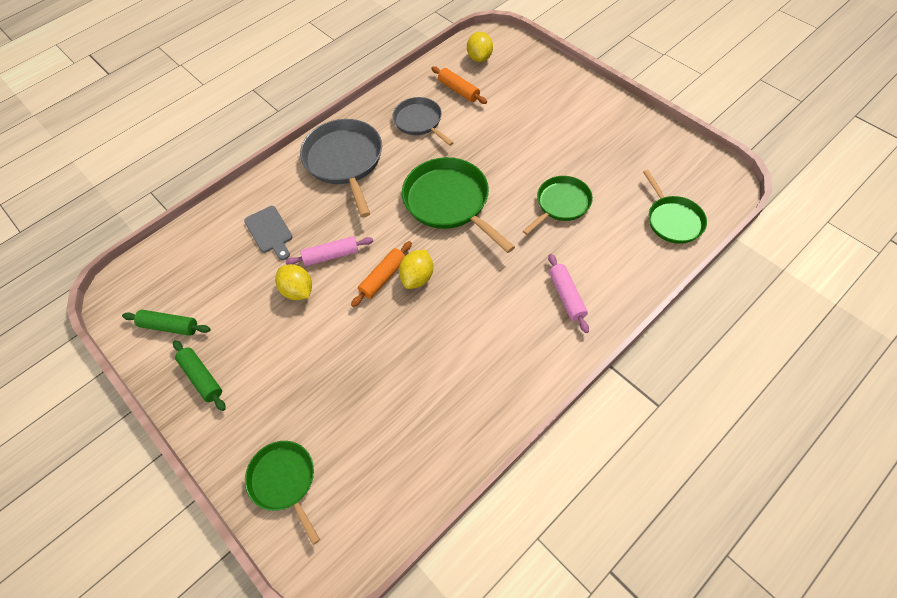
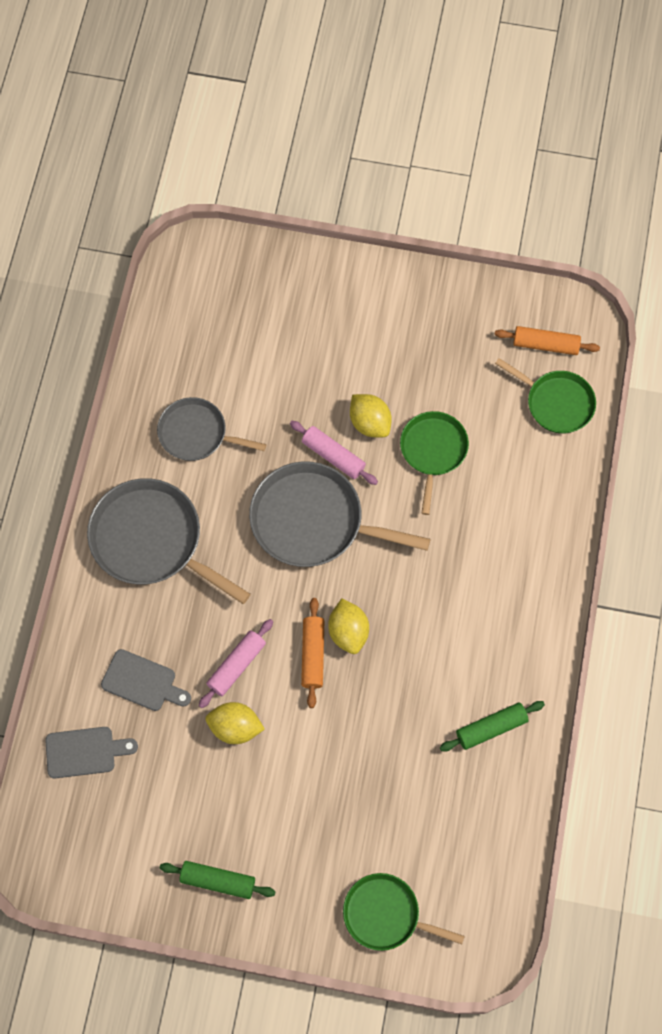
camera: 40 degrees left, 10 degrees up
green rolling pin [122,310,211,336] -> green rolling pin moved to [440,701,545,751]
green pan [402,157,515,253] -> grey pan [249,461,431,567]
orange rolling pin [432,66,487,104] -> orange rolling pin moved to [495,326,600,355]
yellow lemon [467,32,493,62] -> yellow lemon moved to [350,394,392,437]
pink rolling pin [548,254,589,333] -> pink rolling pin moved to [290,421,378,485]
none -> grey cutting board [45,727,138,778]

